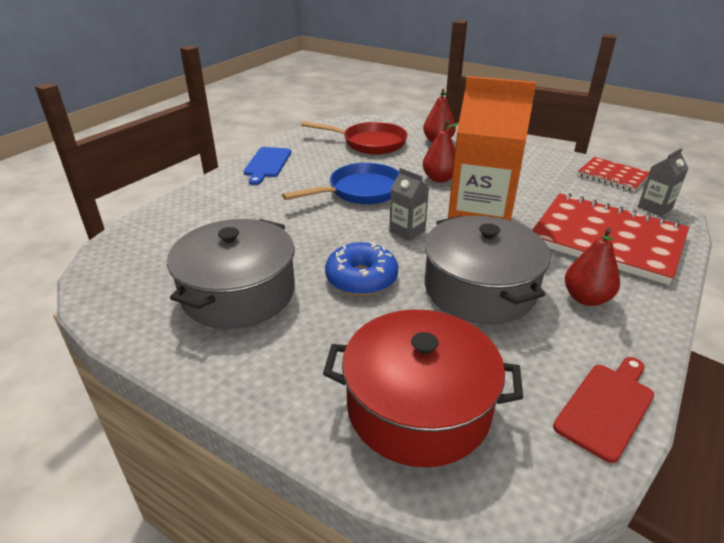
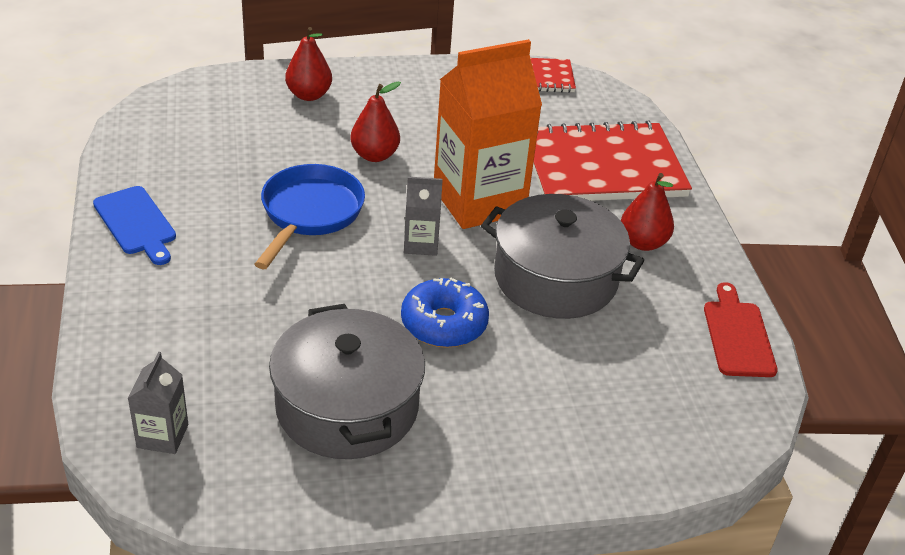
camera: 45 degrees left, 5 degrees up
red pan [301,121,408,154] -> none
red pot [323,309,523,467] -> none
grey carton [638,148,689,216] -> grey carton moved to [128,352,188,454]

